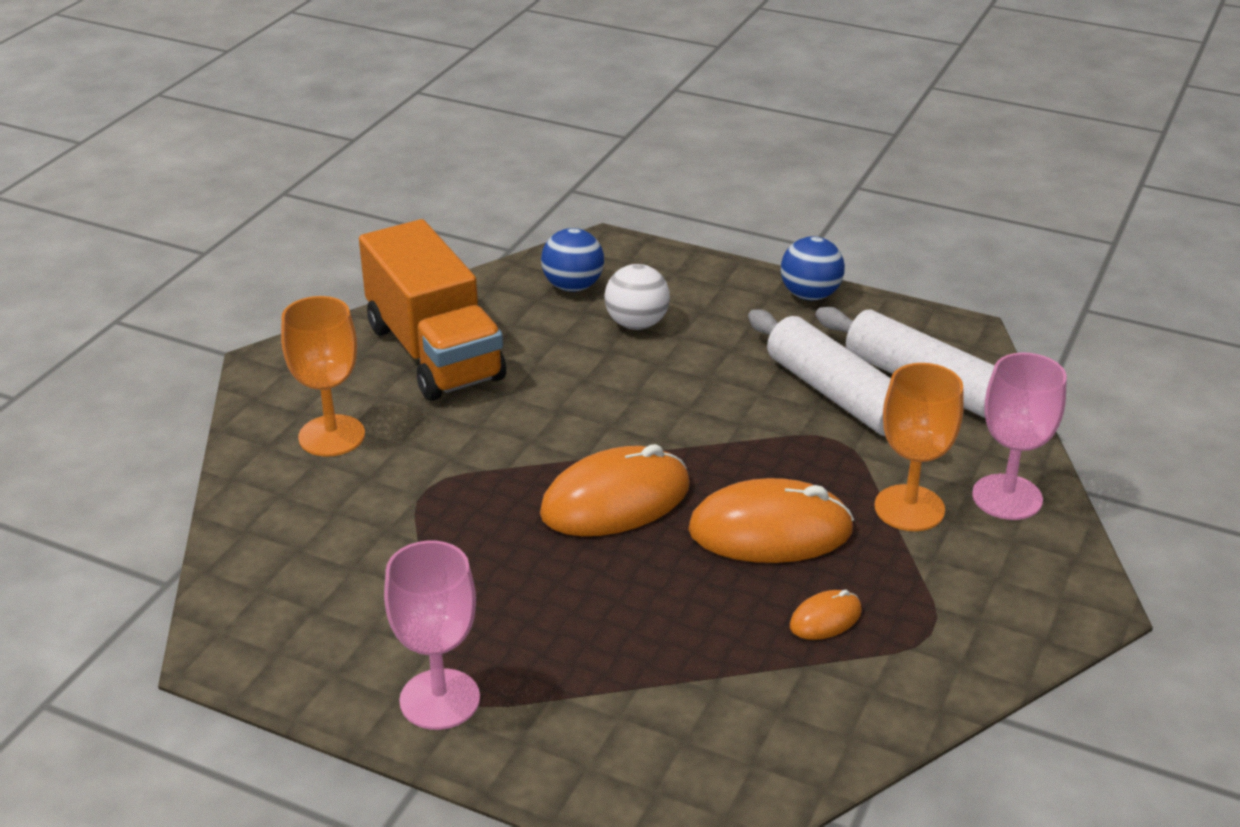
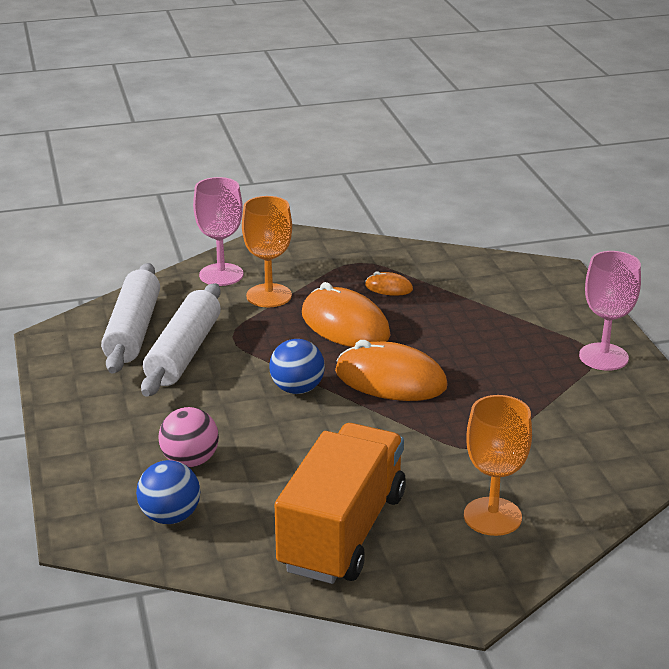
camera: 130 degrees left, 5 degrees down
white ball [604,264,670,330] -> pink ball [158,407,219,467]
blue ball [781,236,845,301] -> blue ball moved to [269,339,325,394]

